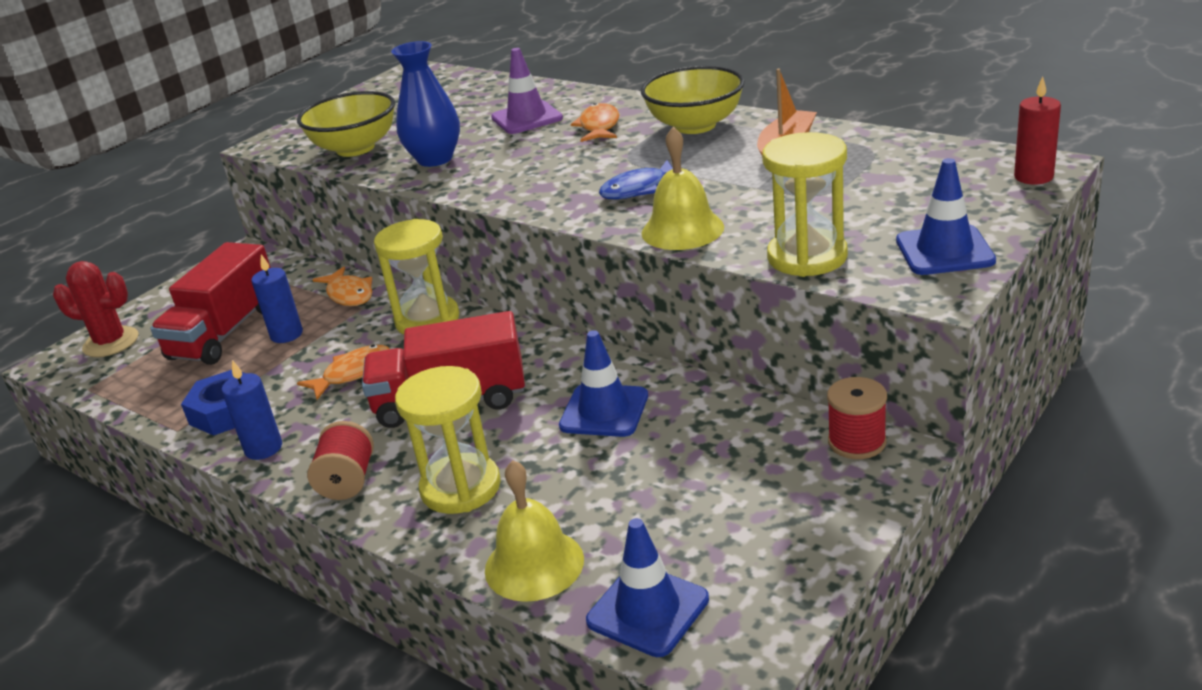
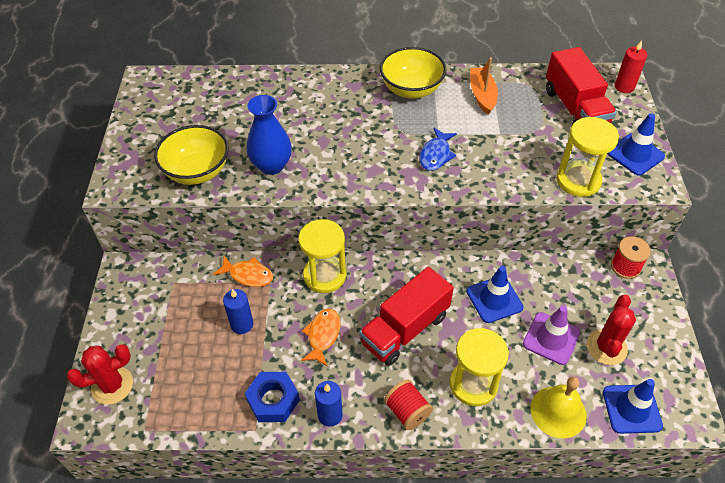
camera: 40 degrees left, 20 degrees up
red truck [150,242,271,365] -> red truck moved to [546,47,617,125]
purple traffic cone [491,48,563,134] -> purple traffic cone moved to [523,306,580,365]
orange fish [571,103,619,142] -> none
yellow bell [641,127,724,250] -> none
none -> red cactus [587,295,636,365]

